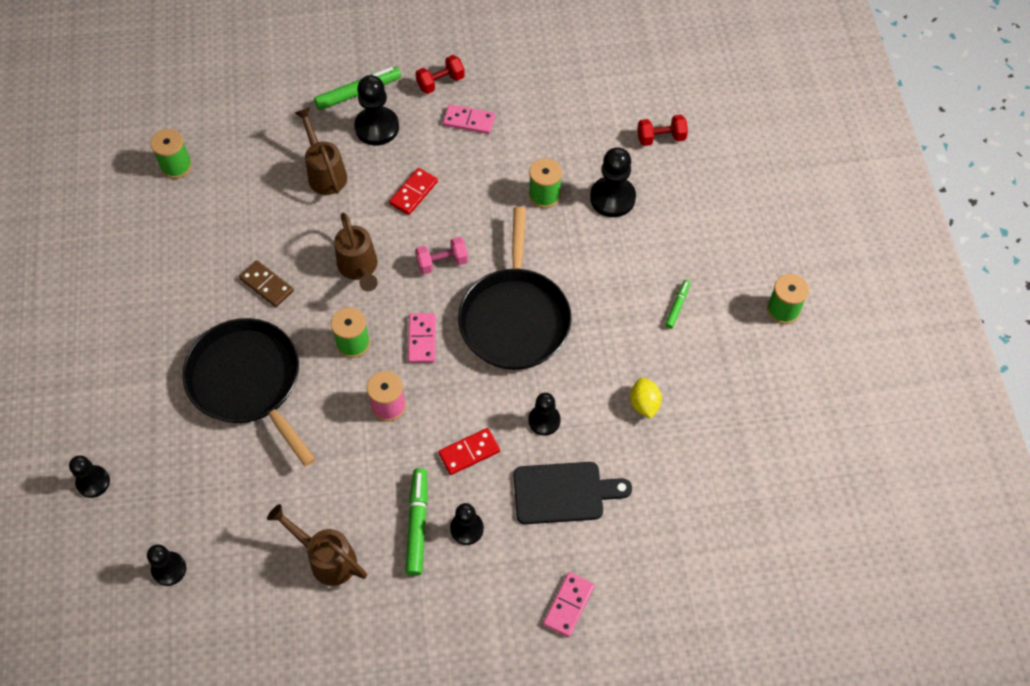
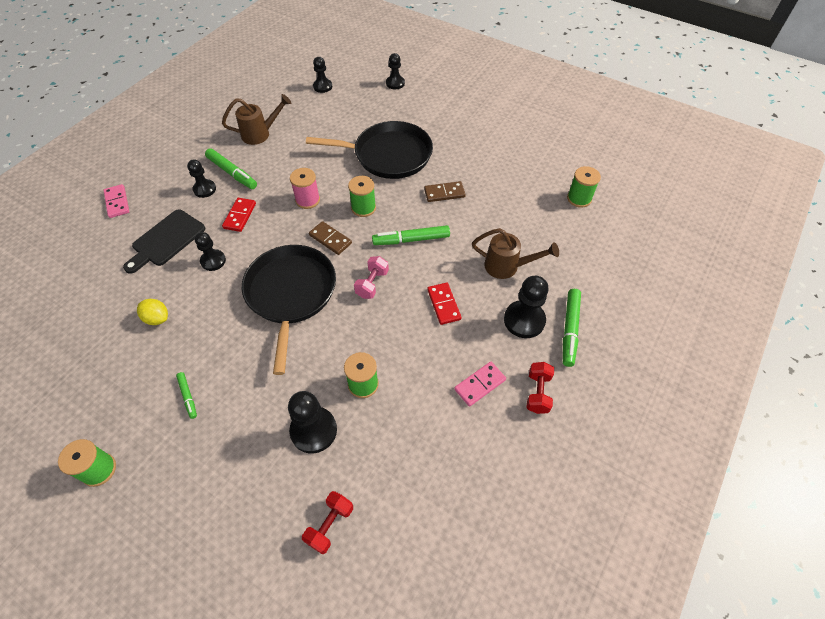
camera: 130 degrees right, 5 degrees down
brown watering can [334,213,378,292] -> green marker [372,225,450,245]
pink domino [408,313,436,363] -> brown domino [309,221,352,255]
black pan [458,207,572,370] -> black pan turned 45 degrees clockwise [242,245,336,375]

